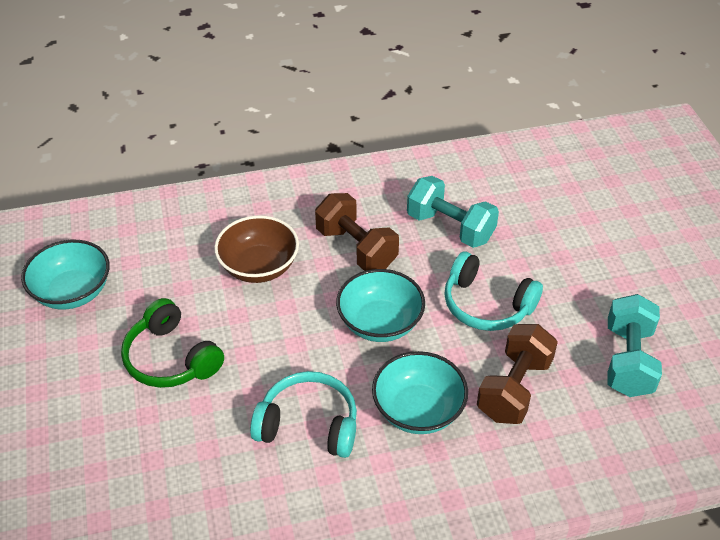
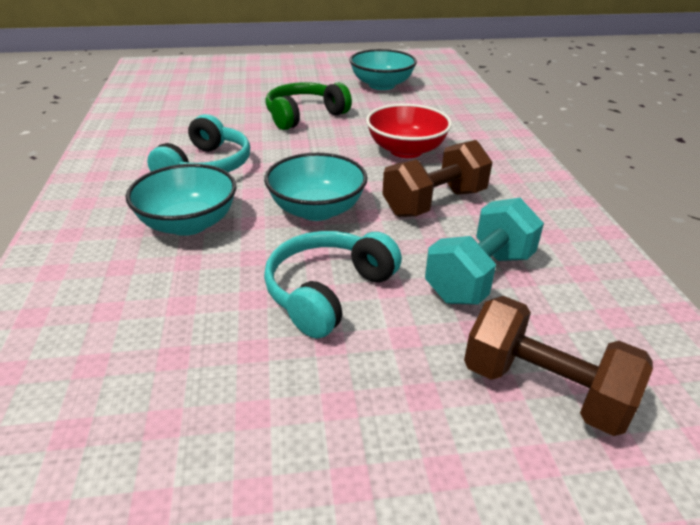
camera: 95 degrees right, 10 degrees down
brown bowl [214,215,299,283] -> red bowl [366,104,452,158]
brown dumbbell [477,324,558,424] -> brown dumbbell moved to [464,296,653,436]
turquoise dumbbell [607,294,662,397] -> none

